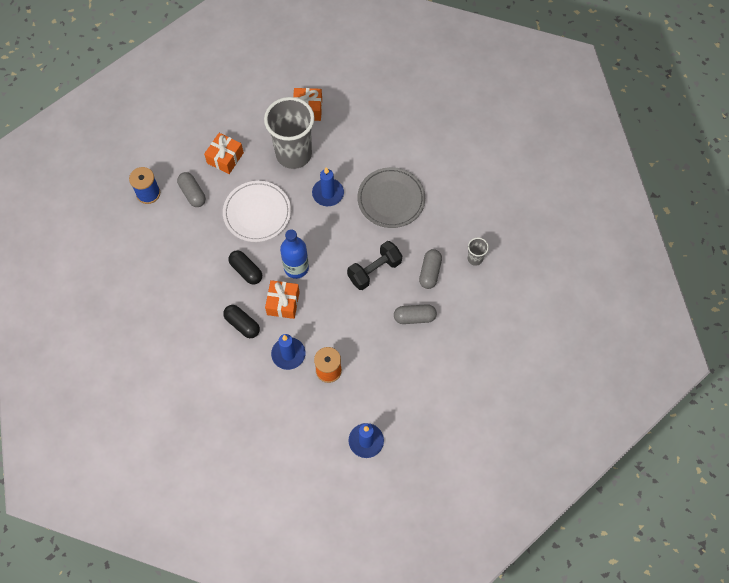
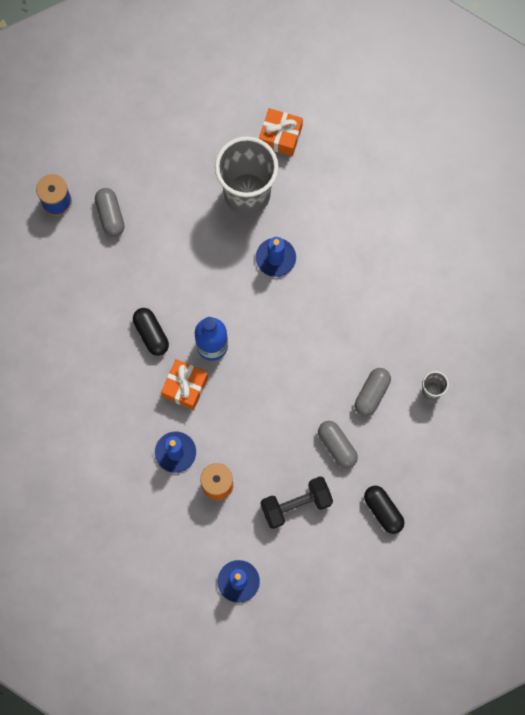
camera: 15 degrees right, 10 degrees up
orange gift [204,133,244,174] -> none
white plate [223,181,291,242] -> none
black capsule [223,305,260,338] -> black capsule moved to [364,486,404,534]
black dumbbell [347,241,402,290] -> black dumbbell moved to [261,476,333,529]
grey plate [357,167,425,228] -> none
grey capsule [394,304,437,324] -> grey capsule turned 45 degrees clockwise [318,421,358,468]

